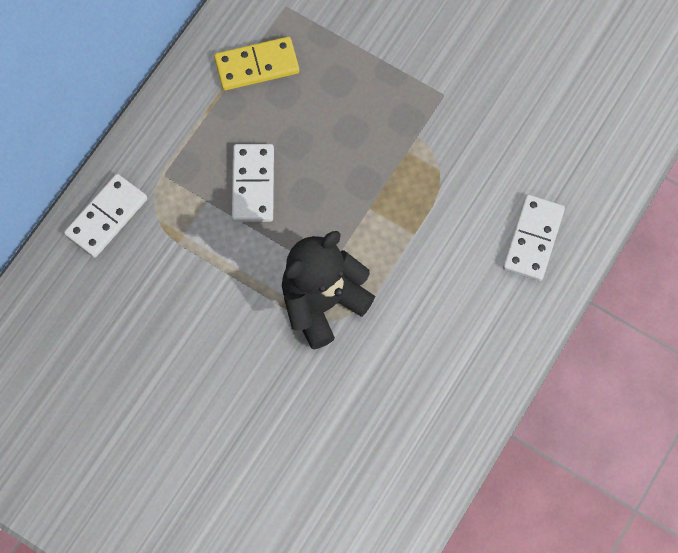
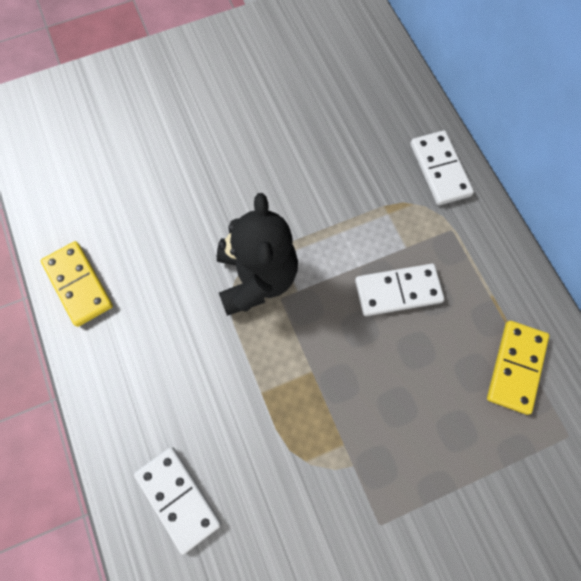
camera: 125 degrees right, 0 degrees up
white domino [232,144,274,222] -> white domino turned 45 degrees counterclockwise [355,264,445,316]
none -> yellow domino [41,241,113,327]

